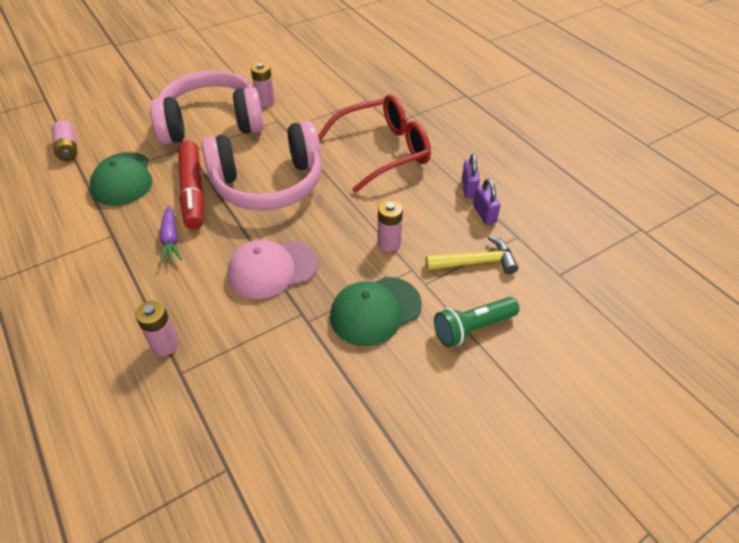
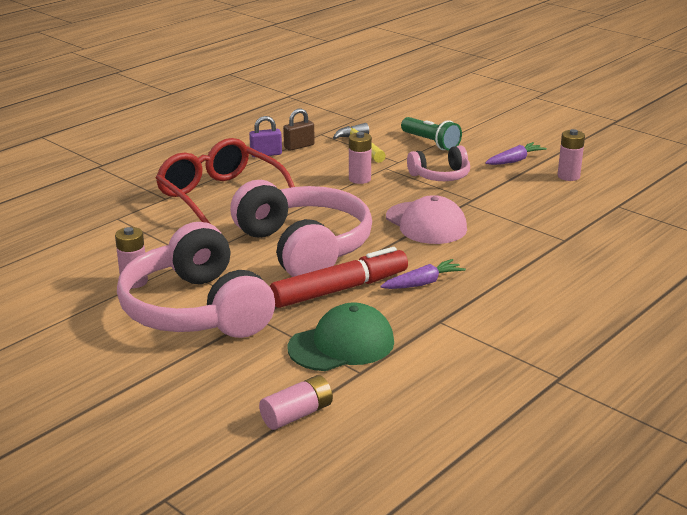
camera: 105 degrees left, 20 degrees down
pink battery [135,301,179,356] -> pink battery moved to [557,129,585,181]
green cap [330,277,422,346] -> pink headphones [407,146,470,181]
purple padlock [473,179,500,225] -> brown padlock [283,109,315,151]
none -> purple carrot [485,142,547,165]

